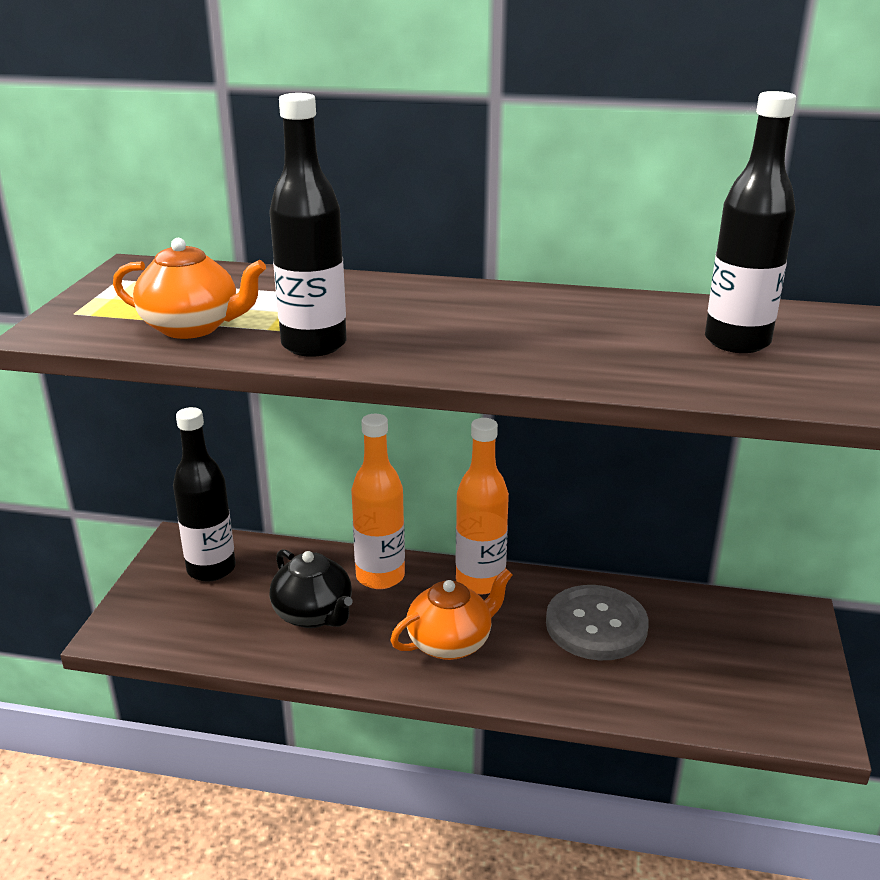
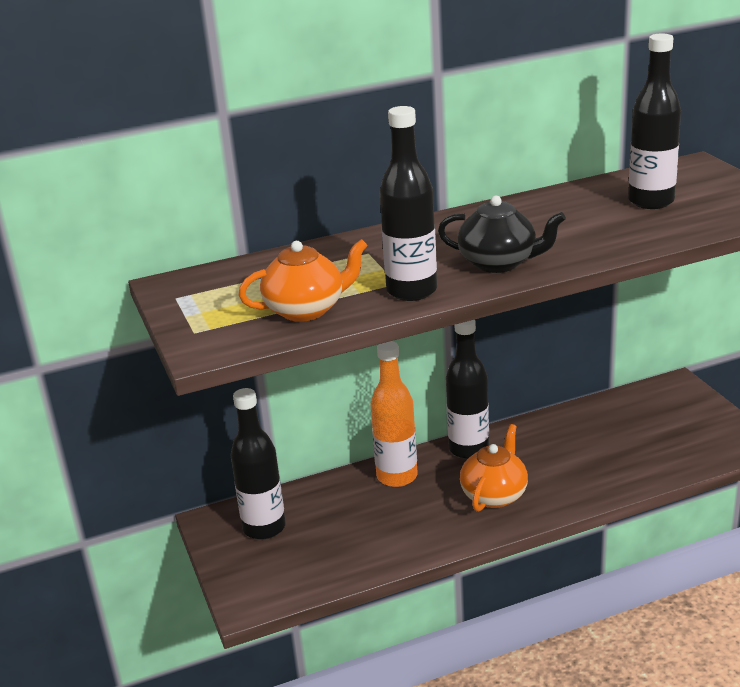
camera: 30 degrees left, 0 degrees up
black teapot [270,549,353,628] -> black teapot moved to [438,196,566,273]
orange bottle [456,418,509,595] -> black bottle [446,320,489,459]
grey button [546,585,649,660] -> none

